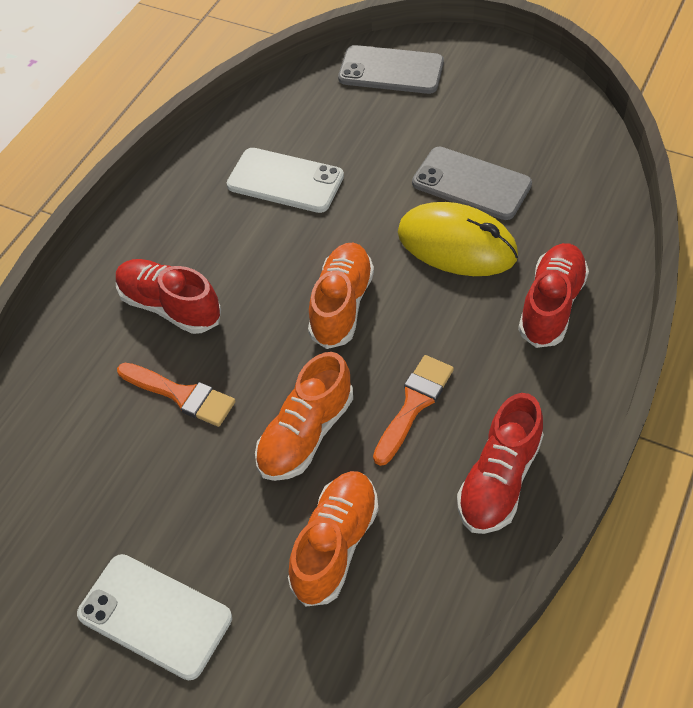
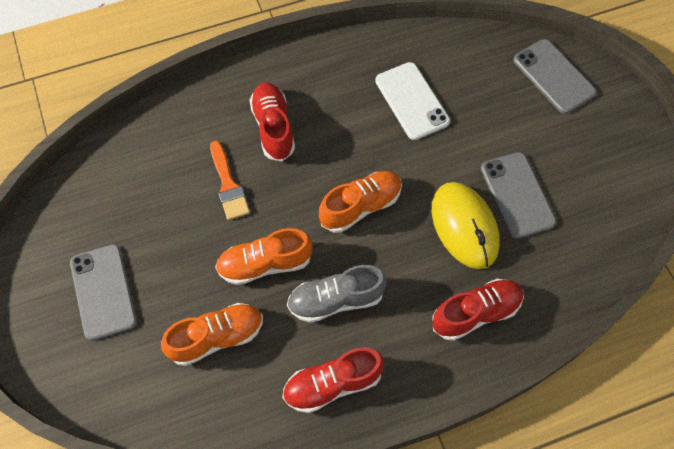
camera: 40 degrees right, 10 degrees up
white phone [77,554,232,680] -> grey phone [70,244,137,341]
orange brush [373,355,454,466] -> grey shoe [287,265,386,323]

